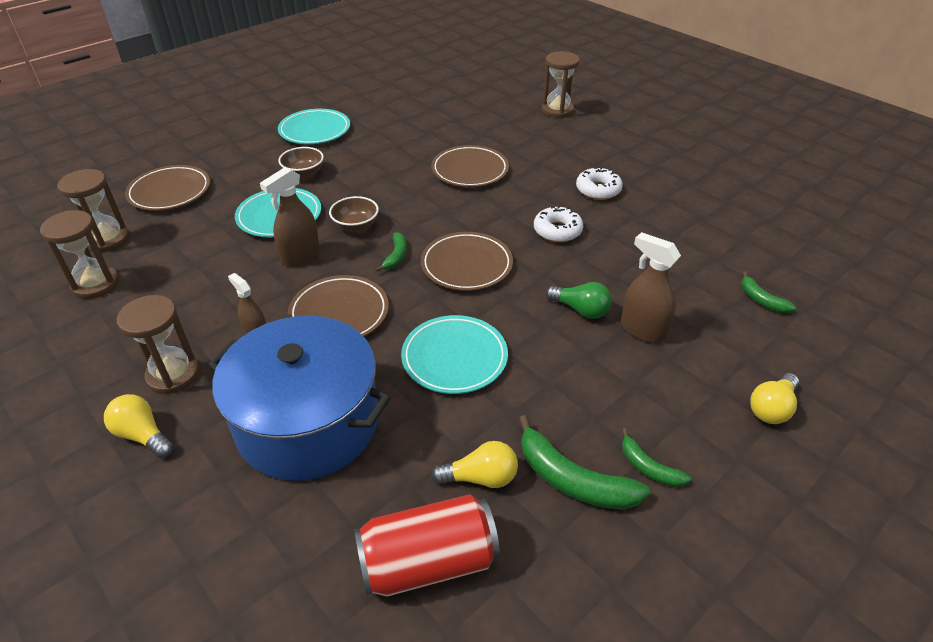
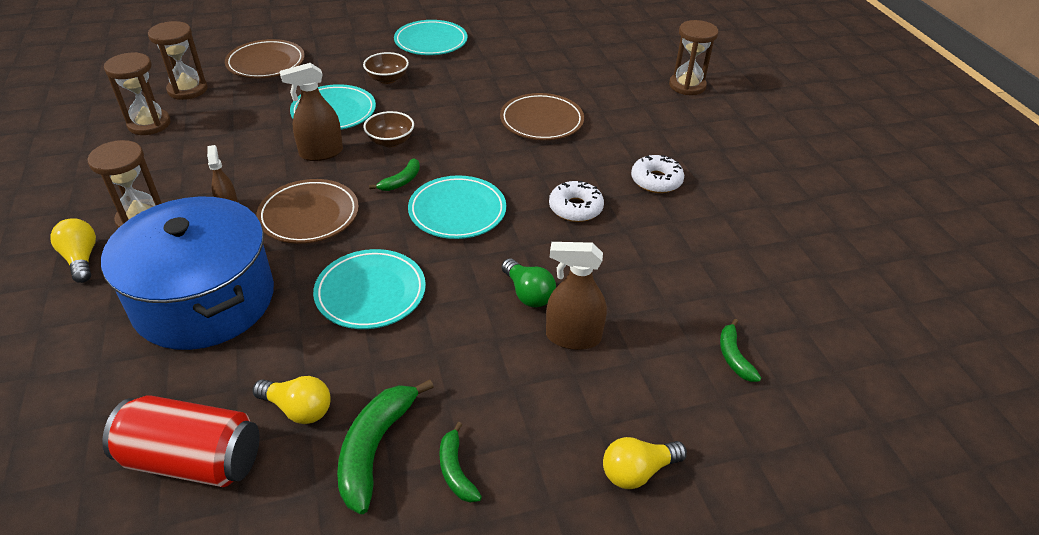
camera: 25 degrees right, 0 degrees up
brown plate [421,232,513,291] -> turquoise plate [408,175,506,239]
green banana [519,415,650,510] -> green banana turned 45 degrees clockwise [337,379,434,514]
brown spray bottle [621,232,681,343] -> brown spray bottle turned 60 degrees counterclockwise [546,242,607,350]

